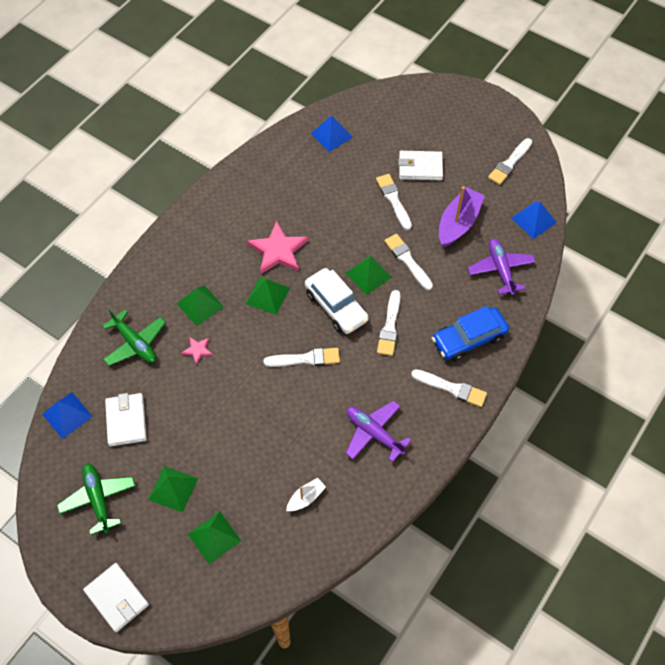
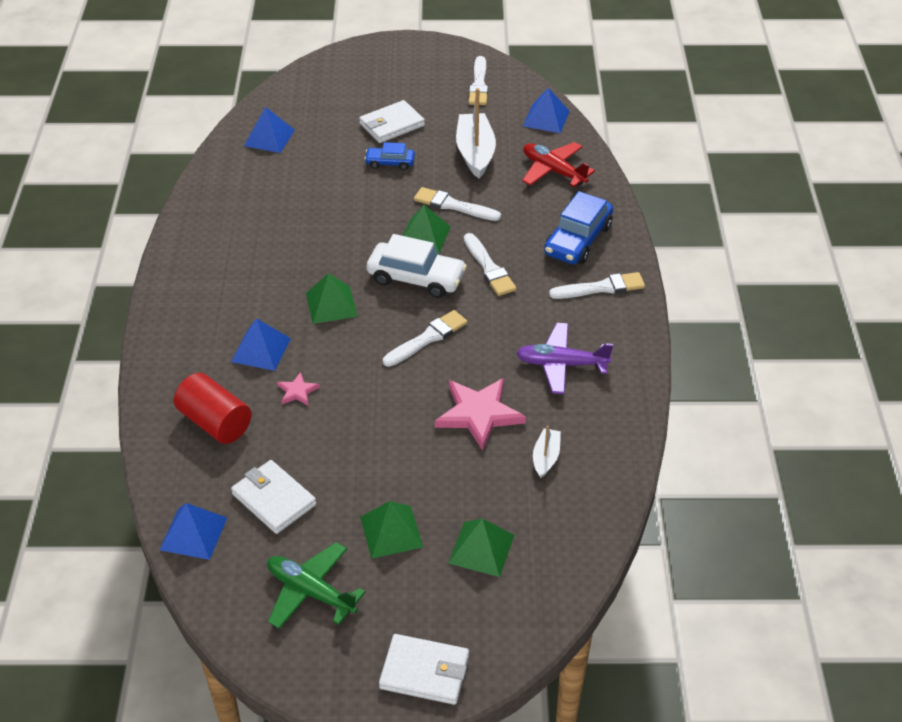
camera: 35 degrees left, 15 degrees down
green plane [102,308,166,366] -> red cylinder [174,373,252,444]
green pyramid [177,285,224,326] -> blue pyramid [231,318,291,371]
pink star [247,221,308,274] -> pink star moved to [435,378,526,451]
white brush [376,174,412,230] -> blue car [364,142,415,170]
purple boat [439,186,485,247] -> white boat [456,88,496,179]
purple plane [468,239,536,295] -> red plane [522,142,595,187]

